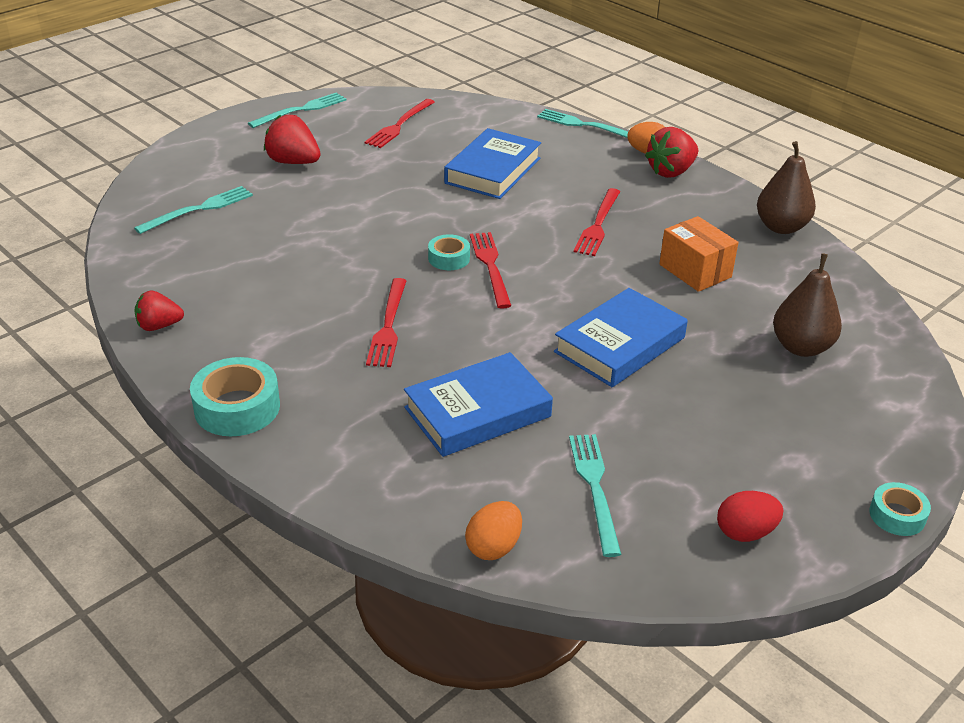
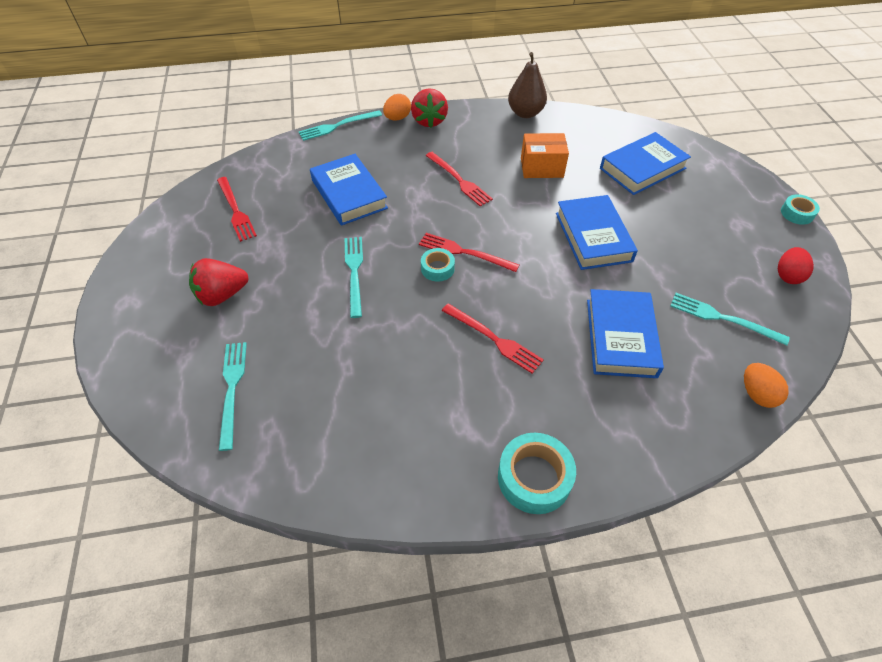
camera: 55 degrees left, 15 degrees up
red strawberry [134,290,184,331] -> none
turquoise fork [248,93,347,128] -> turquoise fork moved to [345,237,363,318]
brown pear [773,253,842,357] -> blue book [600,132,691,195]

